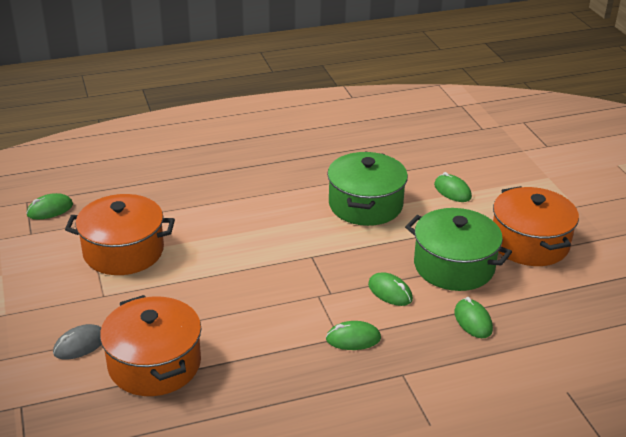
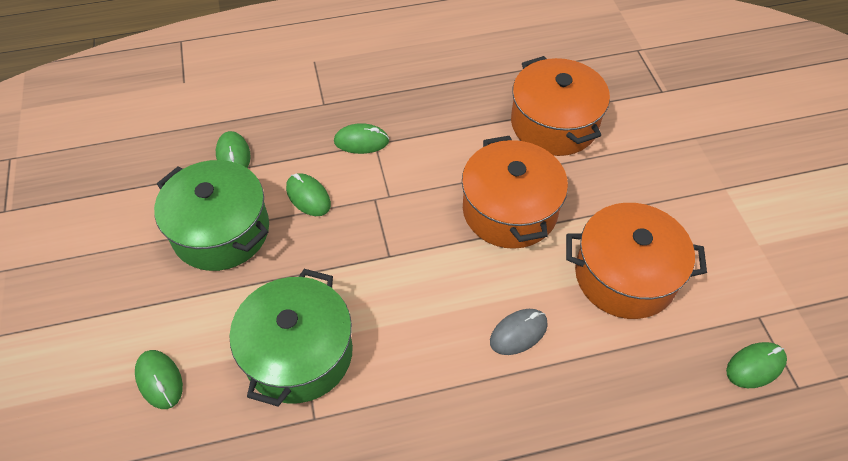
camera: 175 degrees left, 20 degrees up
grey mouse [53,324,101,360] -> grey mouse moved to [490,309,548,355]
orange pot [493,186,579,266] -> orange pot moved to [462,136,568,249]

